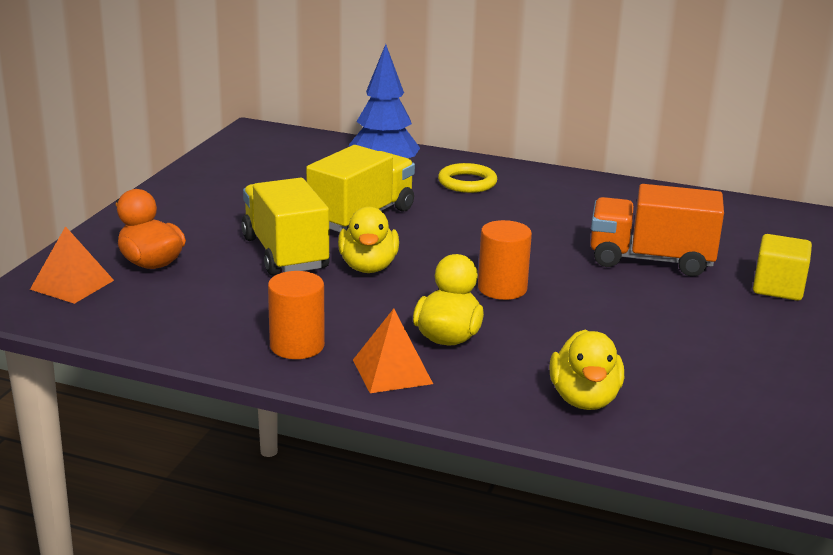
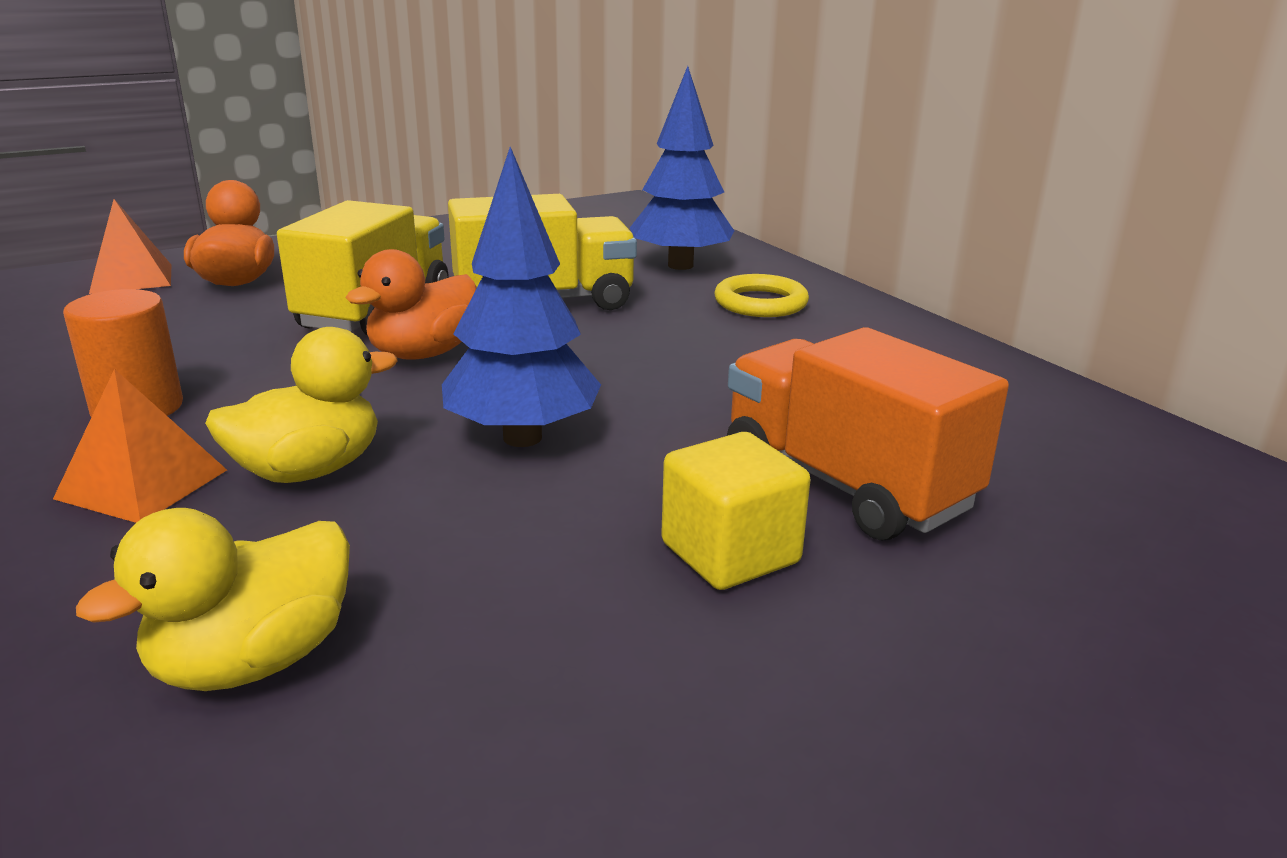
camera: 40 degrees right, 0 degrees up
yellow duck [338,207,399,273] -> orange duck [346,249,477,360]
orange cylinder [478,220,532,300] -> blue tree [442,147,601,447]
yellow cube [753,234,812,301] -> yellow cube moved to [661,432,810,590]

